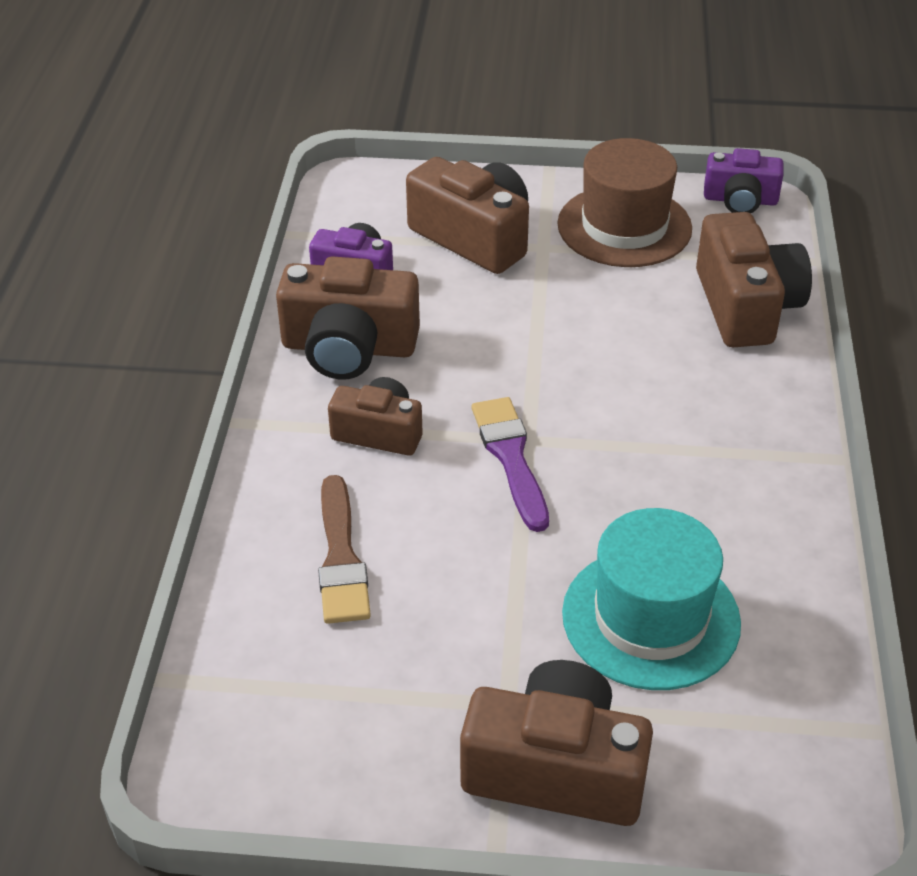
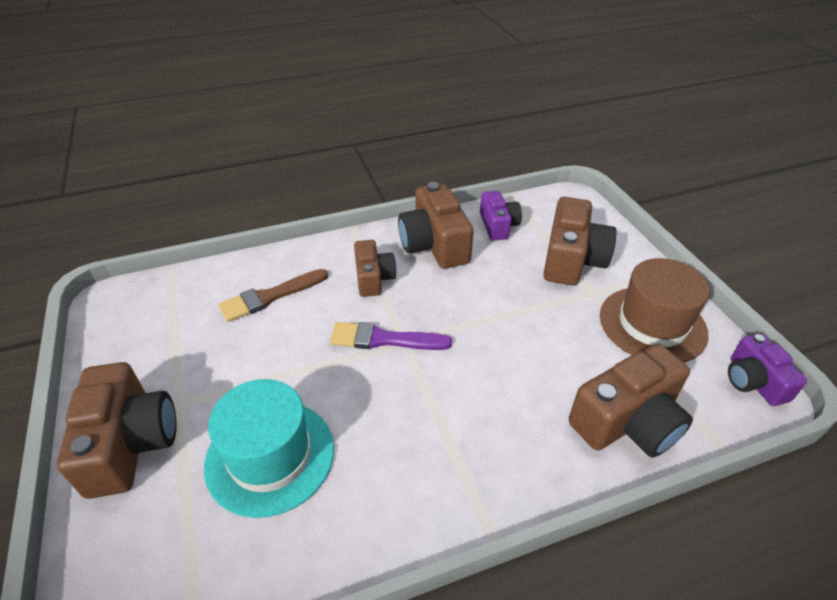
camera: 65 degrees right, 0 degrees up
purple brush [472,397,549,532] -> purple brush turned 135 degrees counterclockwise [330,322,452,350]

